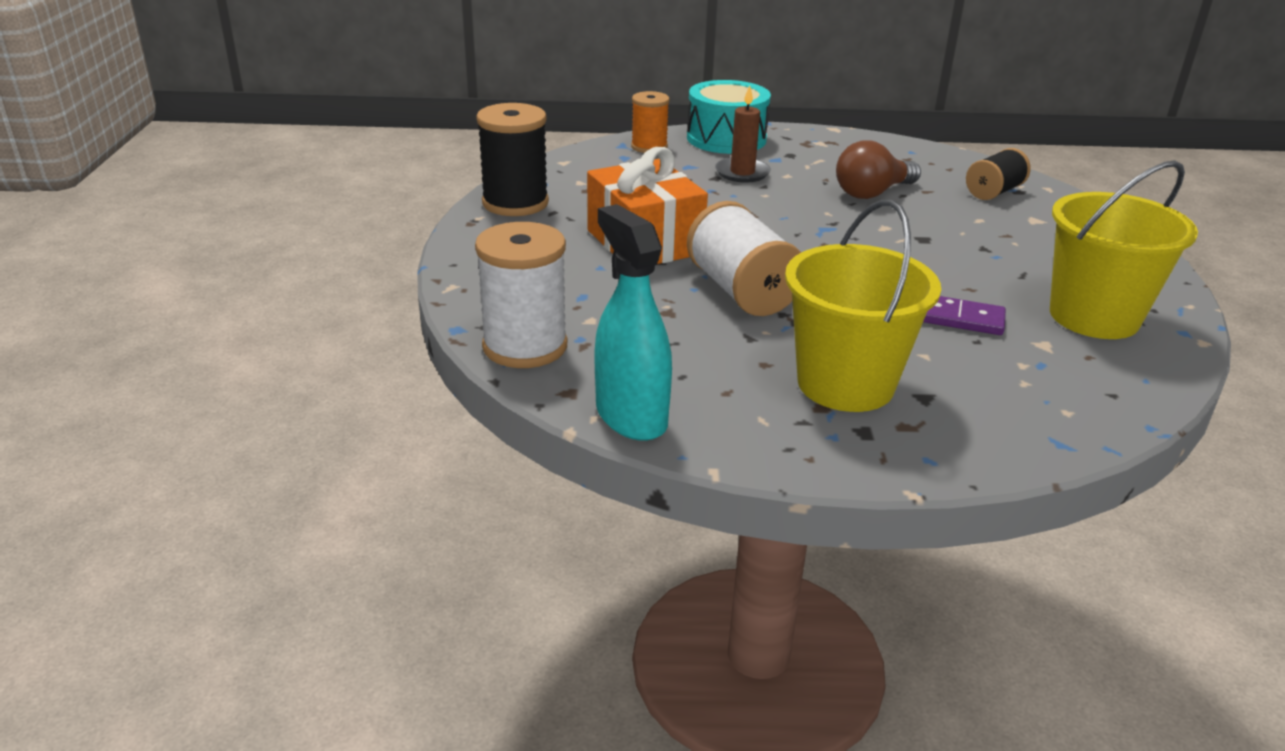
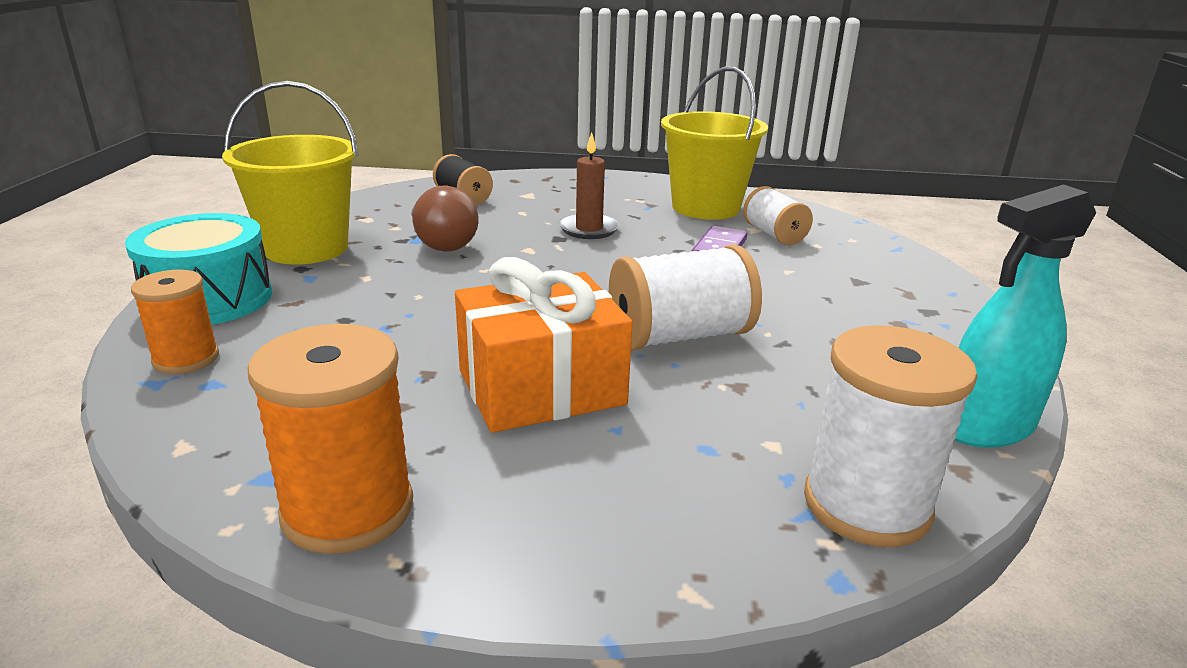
camera: 85 degrees left, 5 degrees down
black spool [476,103,549,216] -> orange spool [248,324,413,554]
brown candle [715,85,771,183] -> brown candle moved to [559,132,620,239]
yellow bucket [785,200,941,412] -> yellow bucket moved to [222,81,358,265]
none -> white spool [743,186,813,245]

